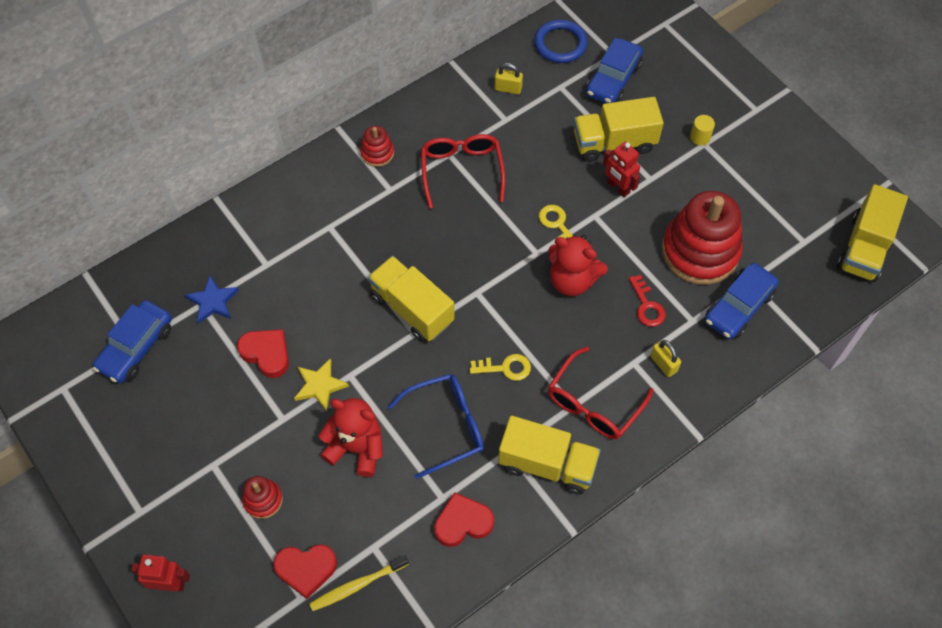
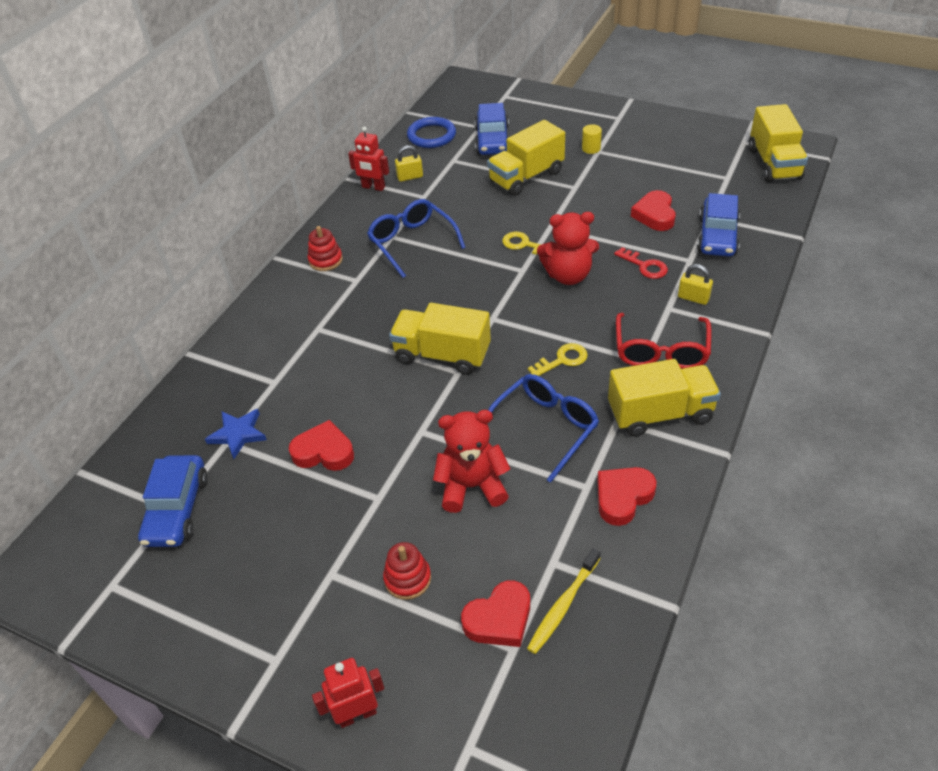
camera: 25 degrees left, 15 degrees down
yellow star [294,358,349,411] -> none
red glasses [421,134,505,209] -> blue glasses [367,199,466,278]
red robot [603,142,640,197] -> red robot moved to [348,126,389,191]
red stacking toy [662,191,743,285] -> red heart [631,190,676,231]

